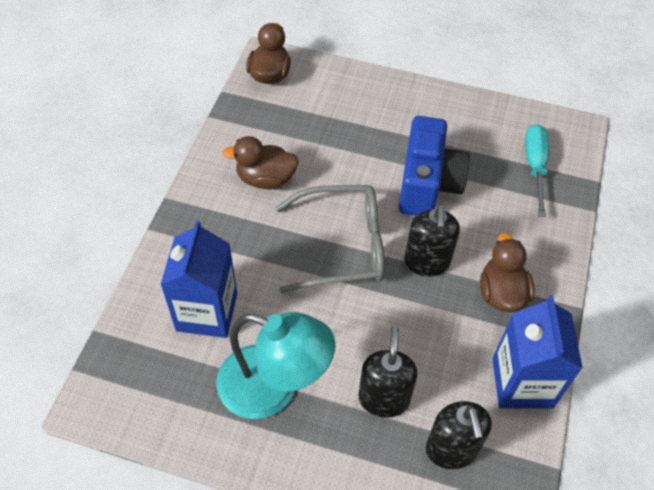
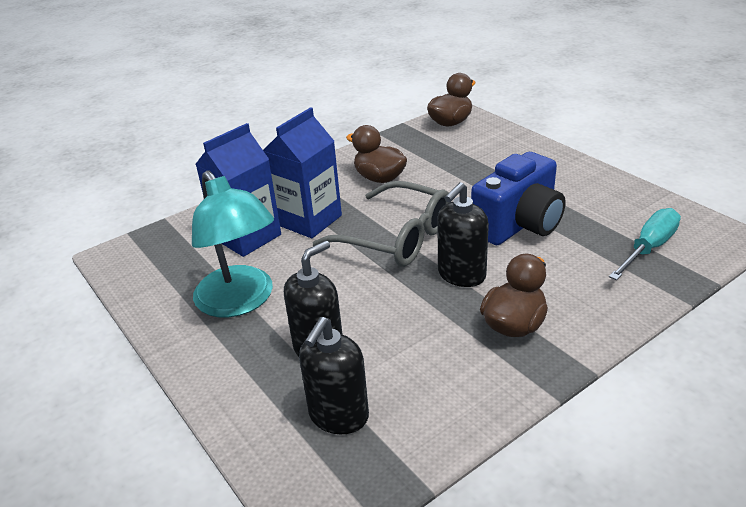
camera: 40 degrees right, 20 degrees down
blue carton [492,296,583,409] -> blue carton moved to [263,107,342,238]

